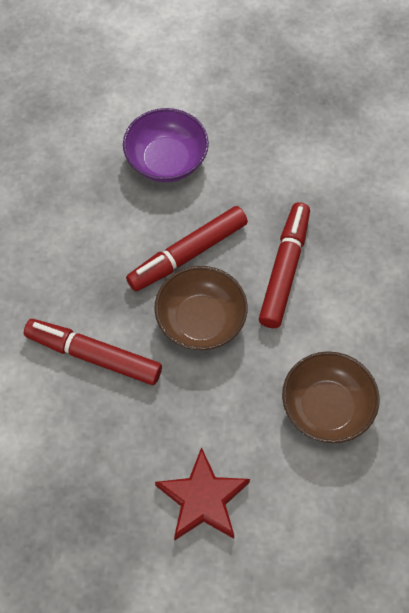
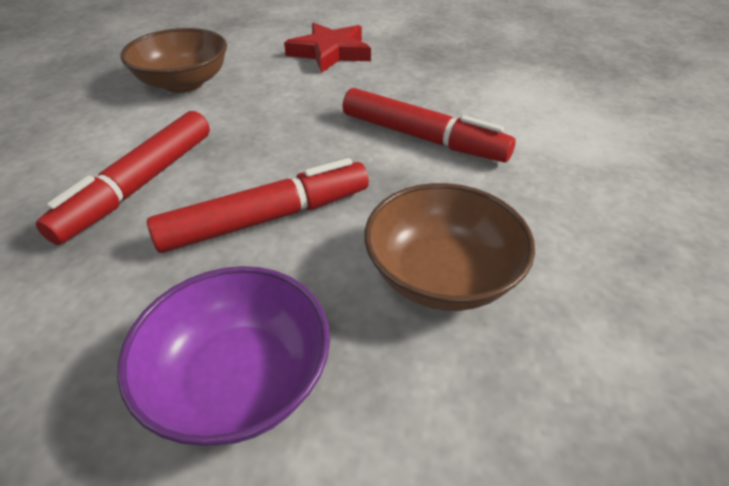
camera: 170 degrees left, 20 degrees down
brown bowl [154,266,248,350] -> brown bowl moved to [364,183,535,311]

